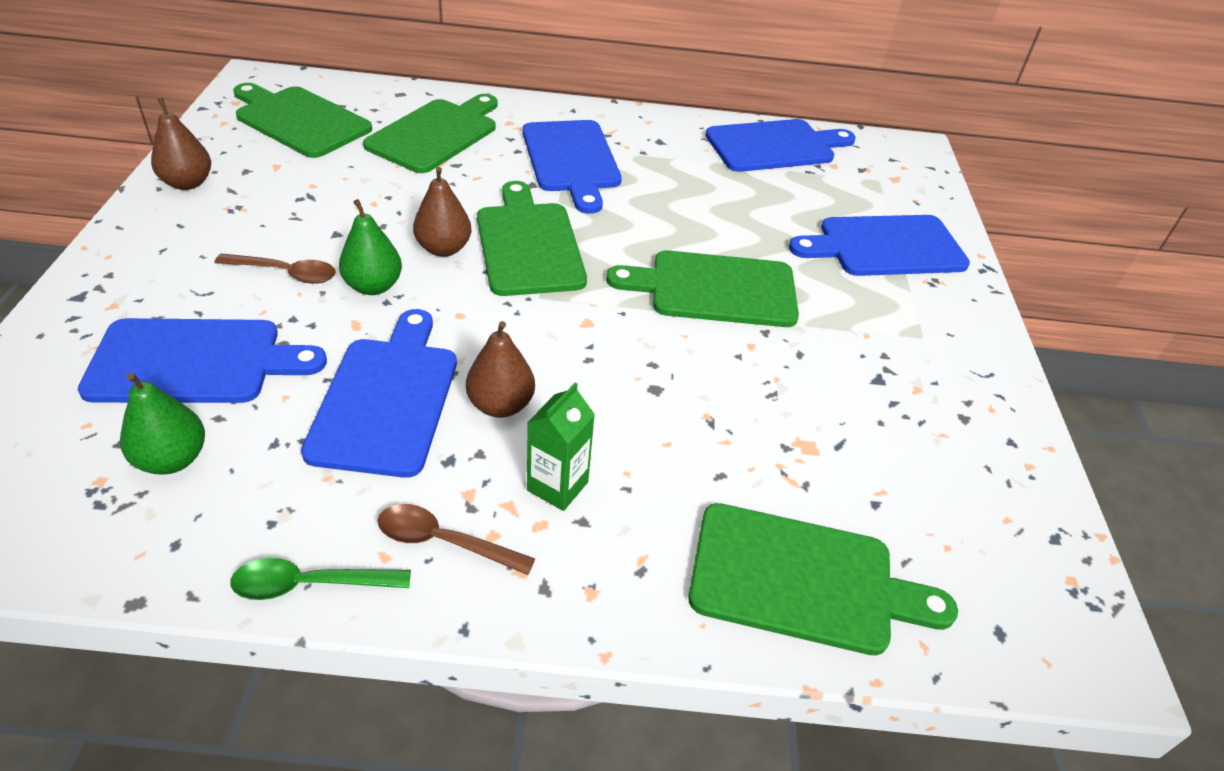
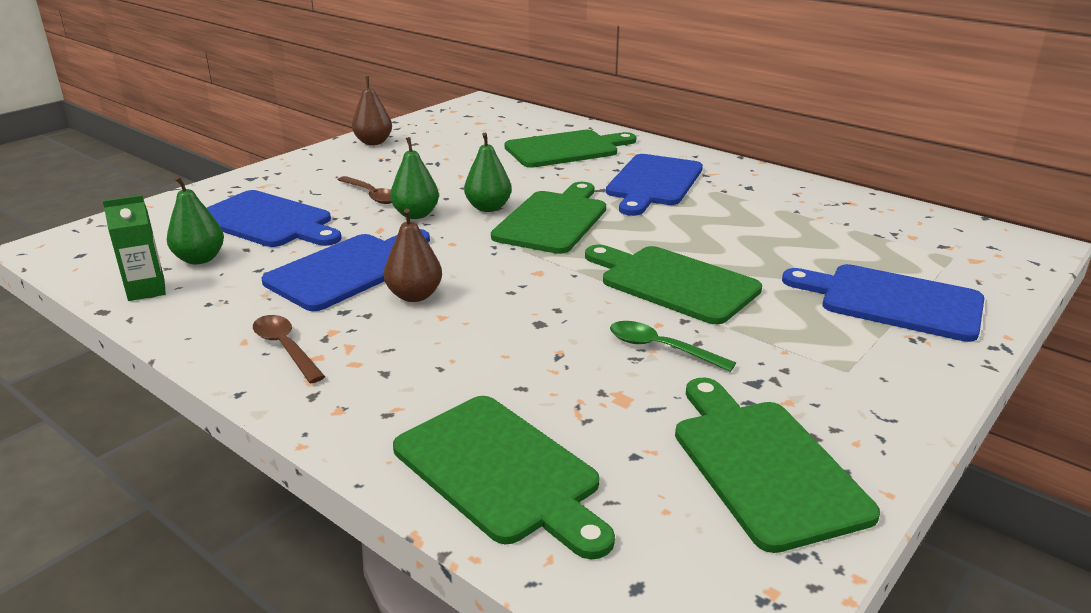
camera: 40 degrees right, 15 degrees down
green spoon [230,558,411,600] -> green spoon moved to [610,321,736,372]
green cutting board [233,83,372,158] -> green cutting board moved to [675,378,880,553]
brown pear [413,167,471,257] -> green pear [464,133,512,212]
green carton [527,382,595,511] -> green carton moved to [103,195,166,301]
blue cutting board [705,119,856,172] -> none

